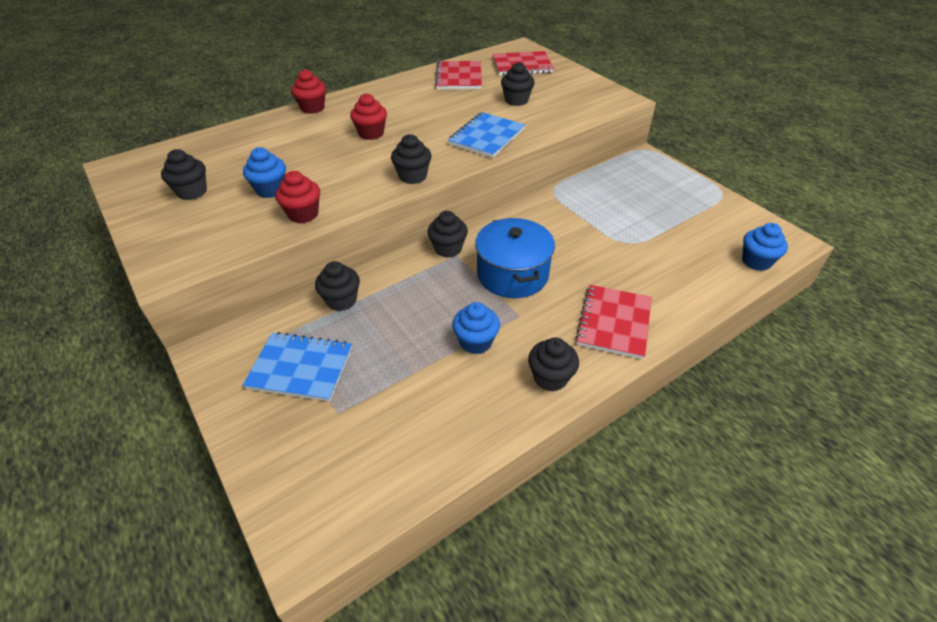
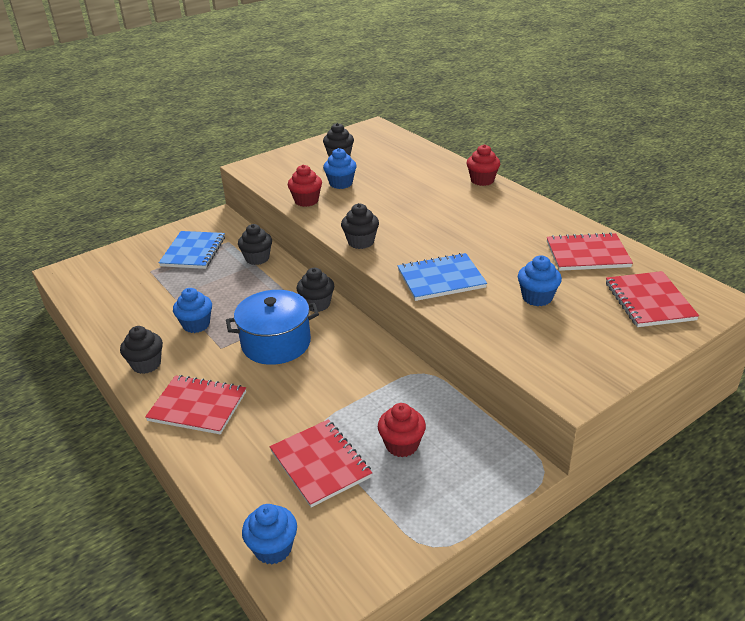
camera: 90 degrees right, 10 degrees down
red cupcake [350,93,387,140] -> red cupcake moved to [378,403,426,457]
blue notebook [448,112,525,158] -> blue notebook turned 45 degrees counterclockwise [398,253,487,301]
black cupcake [501,62,535,106] -> blue cupcake [518,255,562,306]
none -> red notebook [270,419,372,508]

